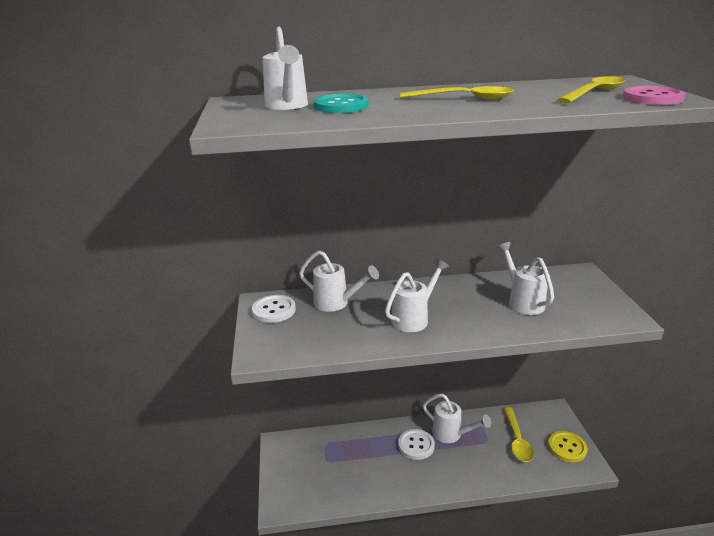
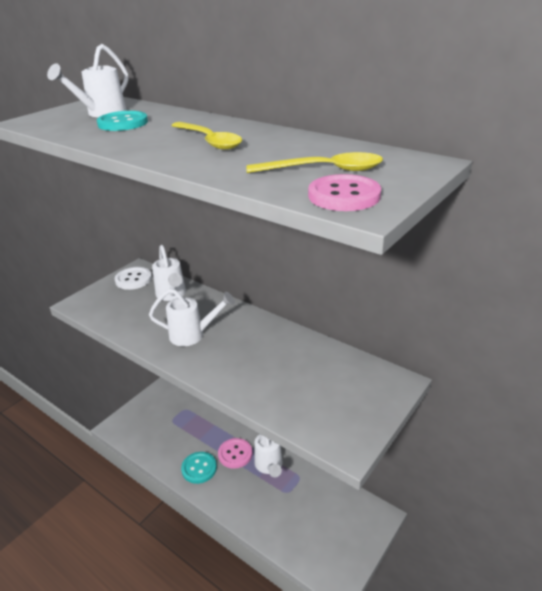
camera: 45 degrees right, 5 degrees up
white button [398,429,435,460] -> pink button [218,438,252,469]
white watering can [497,242,554,315] -> none
yellow spoon [504,407,534,462] -> none
yellow button [548,431,588,463] -> none
none -> turquoise button [181,452,217,484]

